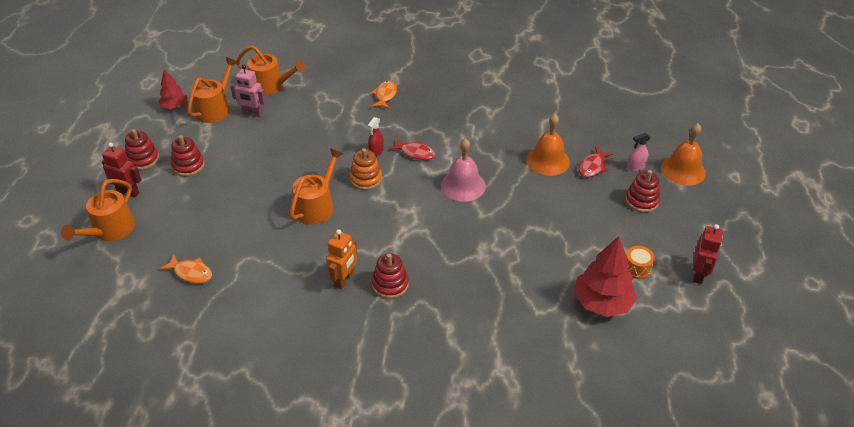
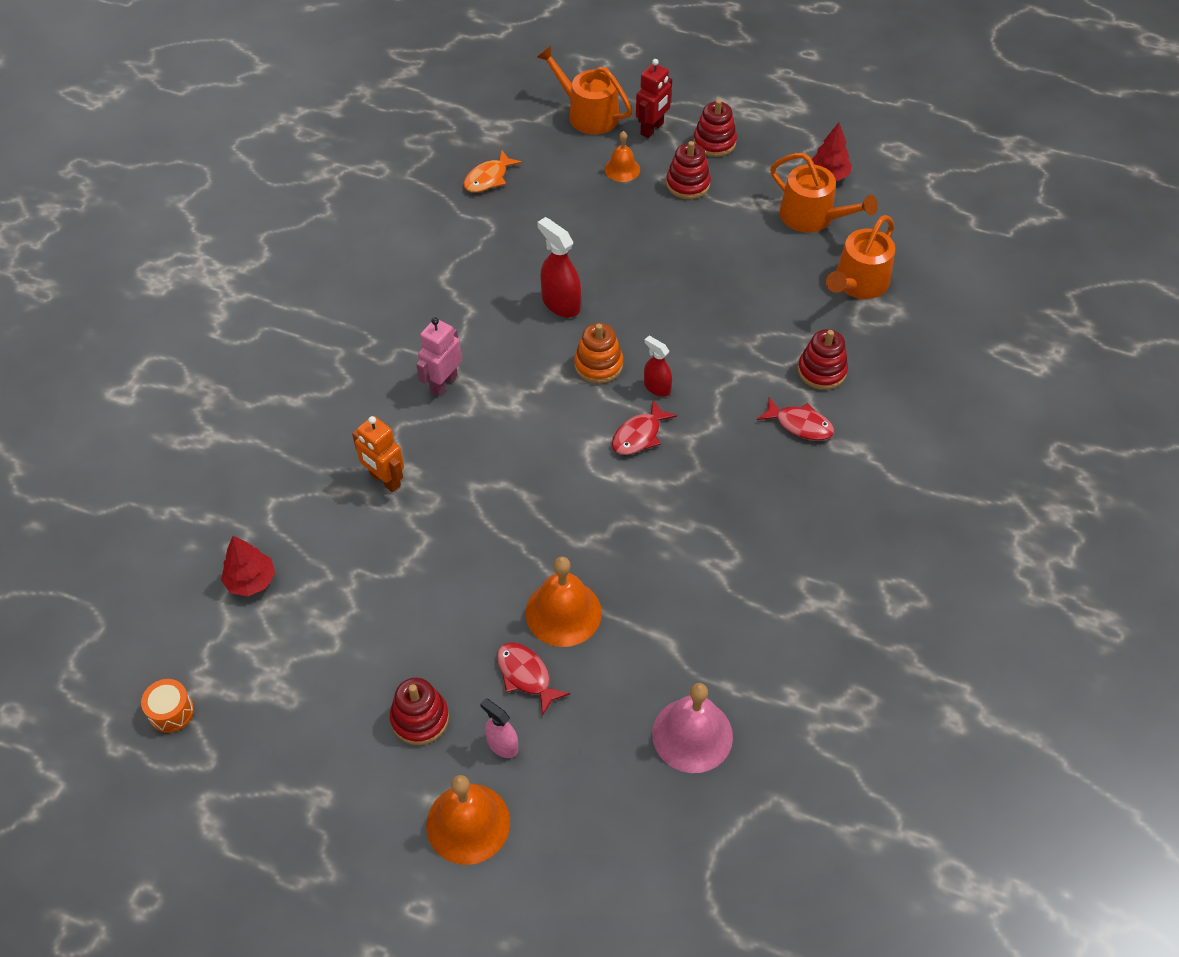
camera: 105 degrees right, 10 degrees up
pink robot [230,65,266,117] -> pink robot moved to [416,317,462,396]
orange watering can [290,148,343,225] -> red spray bottle [537,217,581,317]
orange robot [326,229,357,289] -> orange robot moved to [352,416,404,492]
orange fish [371,81,397,109] -> red fish [757,397,834,441]
red stacking toy [372,253,409,299] -> red stacking toy moved to [798,329,848,390]
pink bell [441,138,486,202] -> pink bell moved to [652,683,733,773]
red tree [574,236,637,317] -> red tree [221,536,275,596], size x0.59
orange drum [626,246,655,279] -> orange drum moved to [141,679,194,733]
pink spray bottle [627,133,651,172] -> pink spray bottle turned 45 degrees counterclockwise [480,698,518,758]
red robot [693,224,723,284] -> none
none -> orange bell [605,131,640,182]

